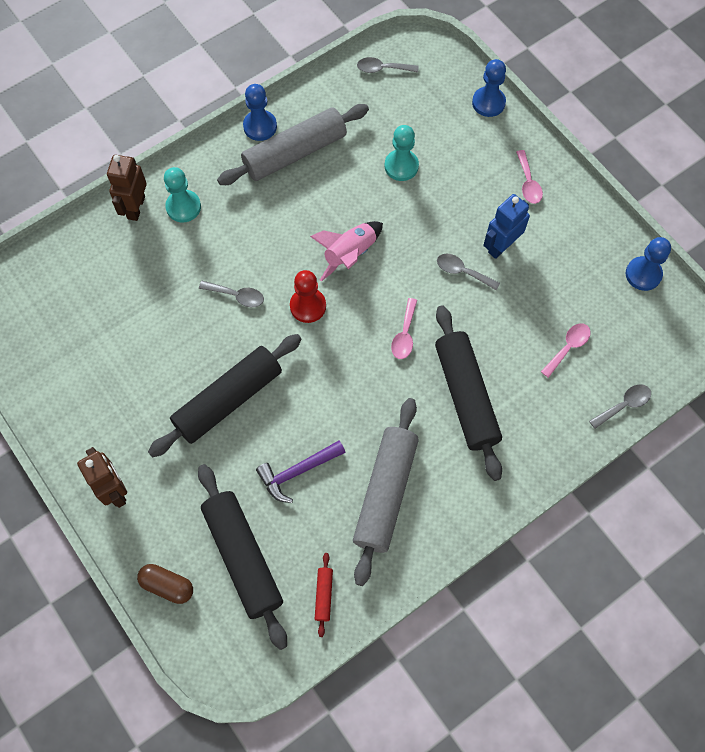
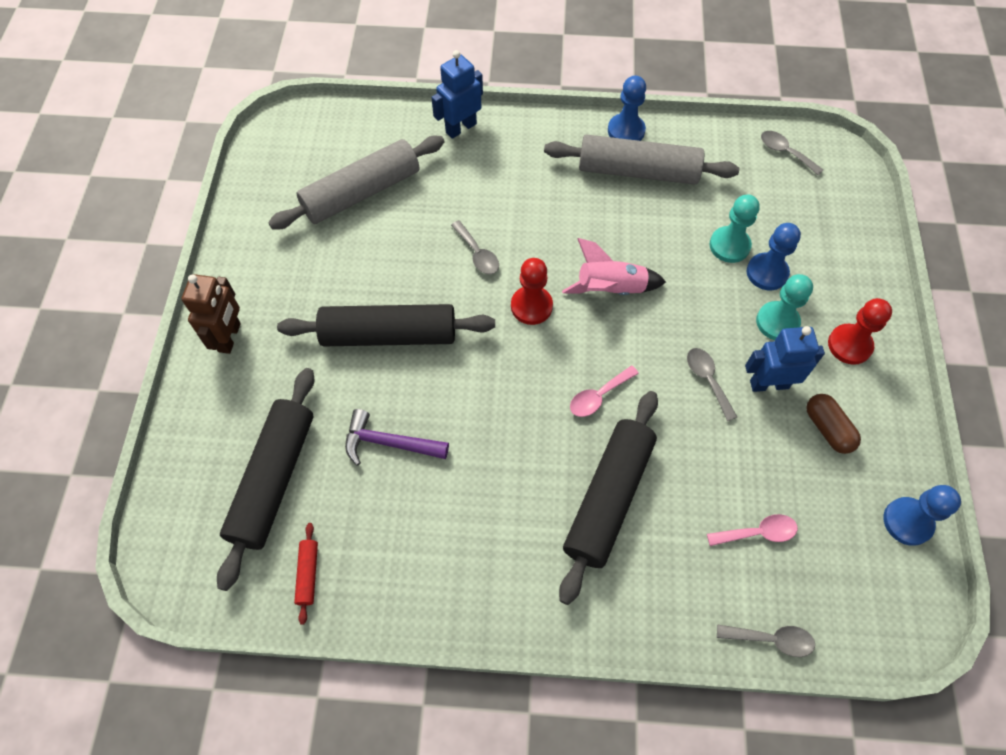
camera: 40 degrees right, 5 degrees down
brown robot [107,155,147,221] -> blue robot [431,50,483,139]
brown capsule [137,564,193,604] -> brown capsule moved to [806,394,861,454]
turquoise pawn [164,167,201,223] -> turquoise pawn moved to [756,274,813,340]
red rolling pin [315,553,333,637] -> red rolling pin turned 45 degrees counterclockwise [294,523,318,625]
grey rolling pin [353,398,419,586] -> grey rolling pin moved to [268,136,444,229]
blue pawn [472,59,506,117] -> blue pawn moved to [747,223,801,290]
pink spoon [516,150,543,204] -> red pawn [828,298,892,365]

